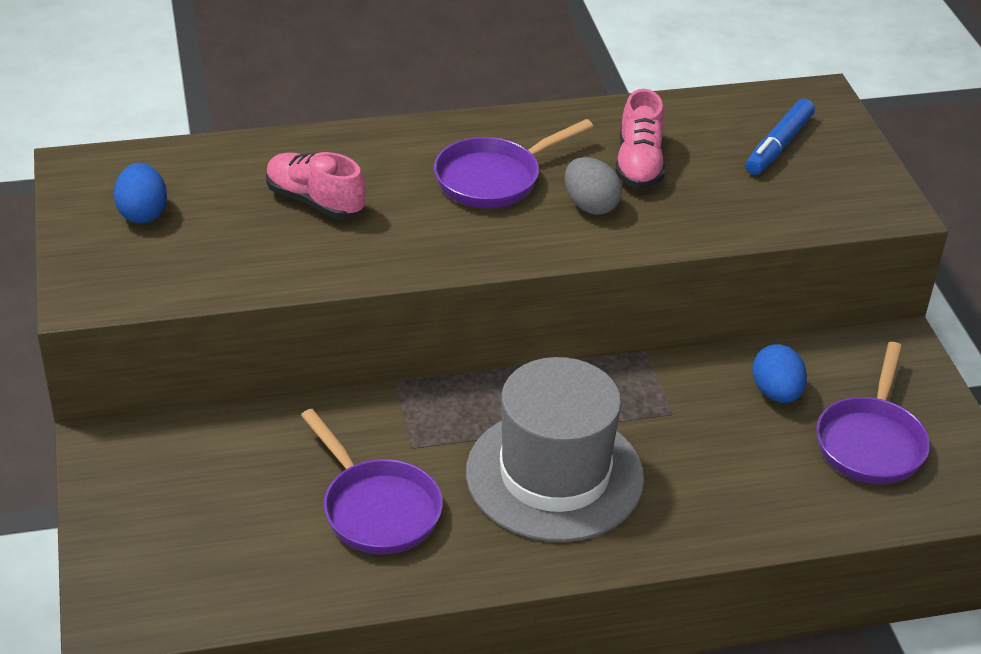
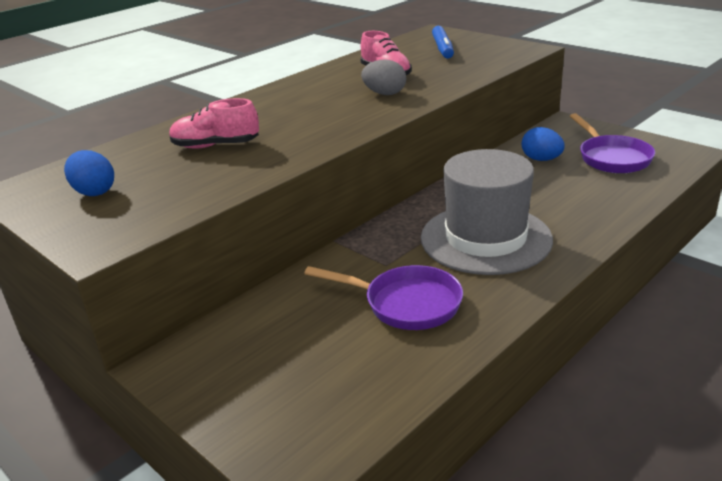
camera: 30 degrees left, 10 degrees down
purple pan [434,119,593,208] -> none

